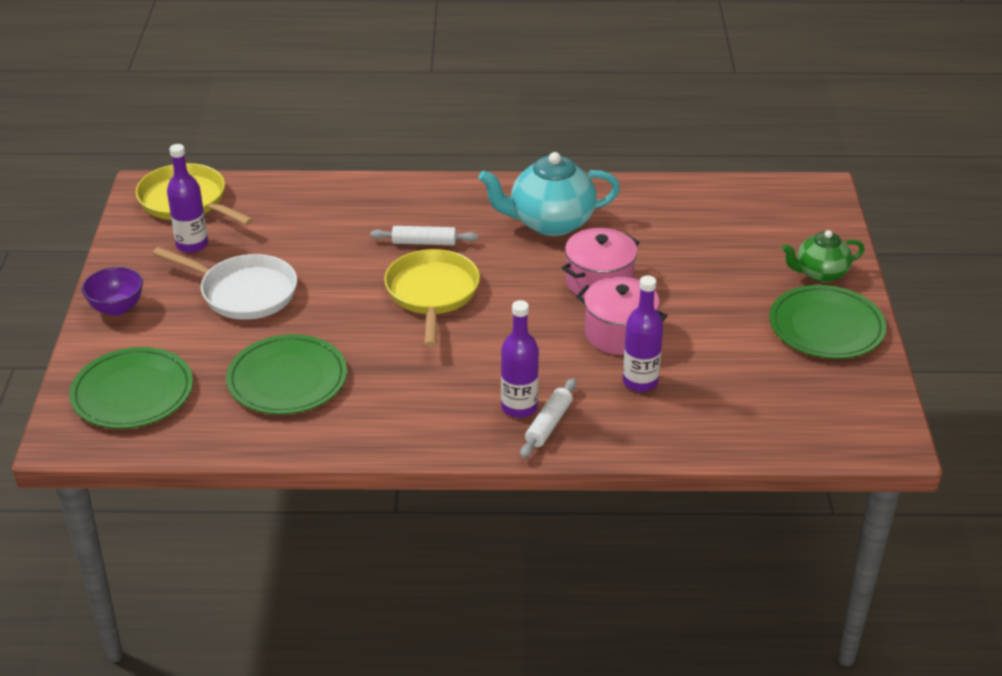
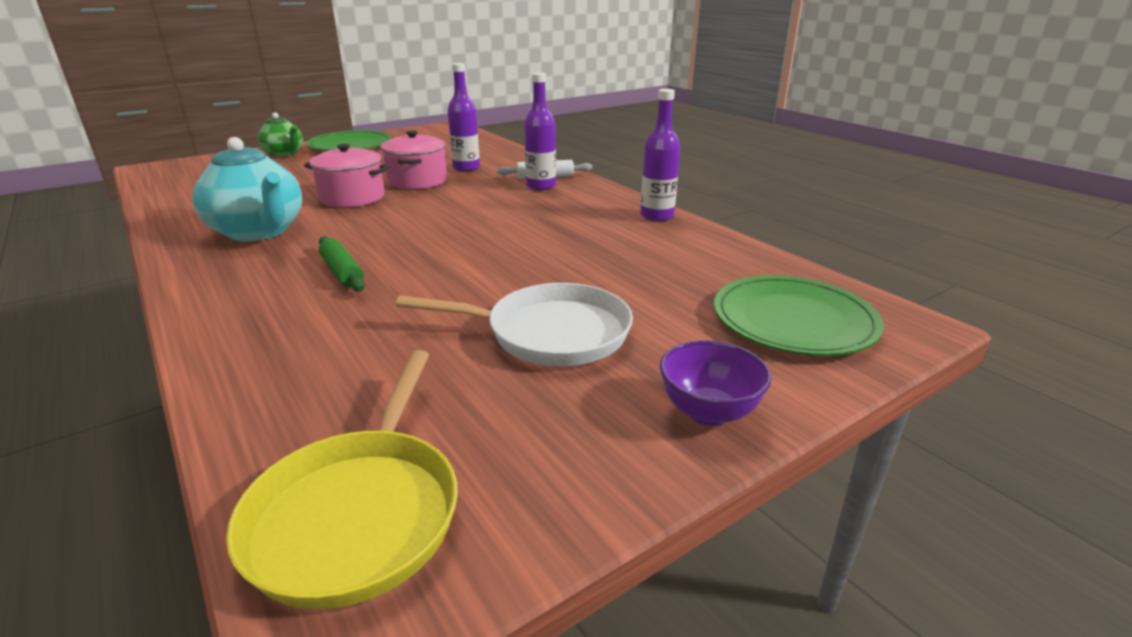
camera: 125 degrees left, 10 degrees down
white pan [153,247,297,320] -> white pan turned 105 degrees clockwise [396,283,633,366]
purple bottle [167,144,208,253] -> purple bottle moved to [640,89,680,221]
green plate [226,334,347,414] -> none
white rolling pin [370,226,478,245] -> green rolling pin [319,236,365,292]
yellow pan [384,249,480,347] -> none

